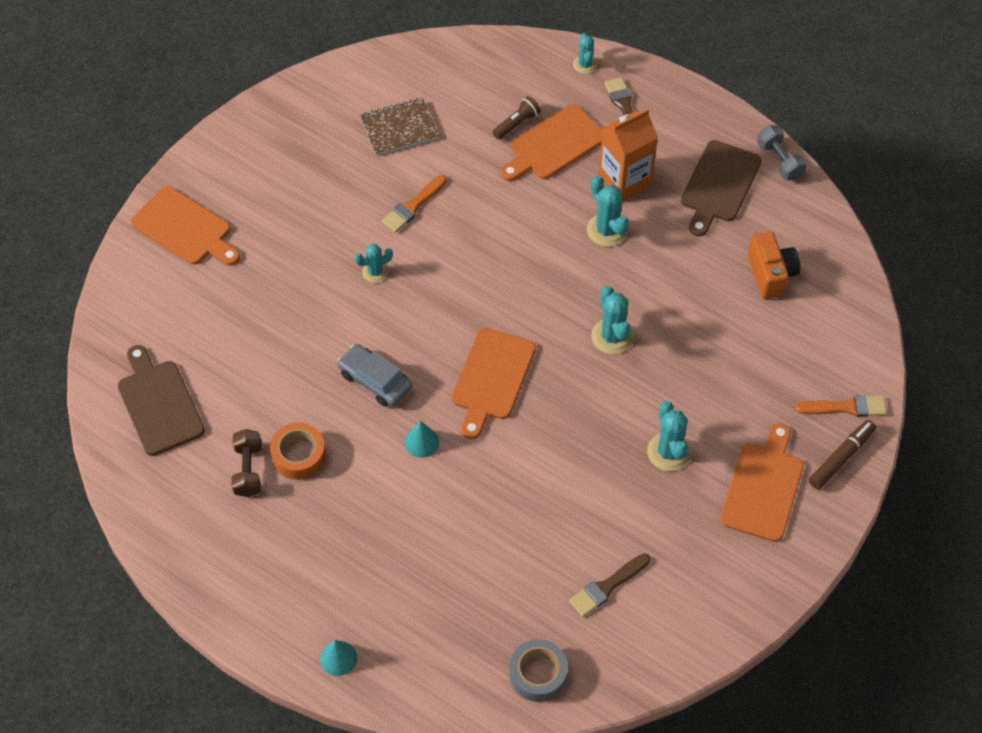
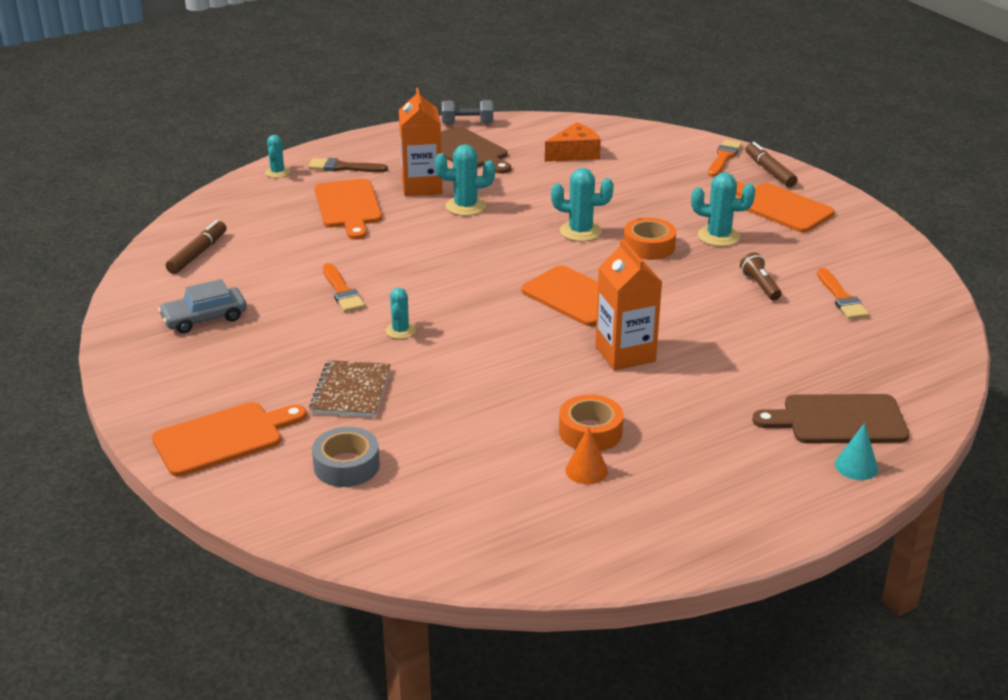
camera: 65 degrees left, 25 degrees down
brown cutting board [117,345,205,456] -> brown cutting board moved to [752,394,909,444]
brown dumbbell [231,429,261,497] -> orange cone [565,427,608,485]
grey car [337,344,412,407] -> grey car moved to [158,279,247,333]
brown notebook [360,98,439,155] -> brown notebook moved to [309,360,391,417]
turquoise cone [405,421,439,458] -> orange carton [595,239,662,371]
brown flashlight [493,96,541,139] -> brown flashlight moved to [740,252,782,300]
grey tape [509,639,568,702] -> grey tape moved to [312,427,380,487]
brown brush [569,553,650,617] -> orange brush [817,268,869,319]
turquoise cactus [573,33,598,74] -> turquoise cactus turned 75 degrees clockwise [265,135,290,178]
orange camera [748,232,800,299] -> orange cheese [545,122,601,162]
none -> brown marker [166,220,227,274]
none -> orange tape [624,218,676,260]

